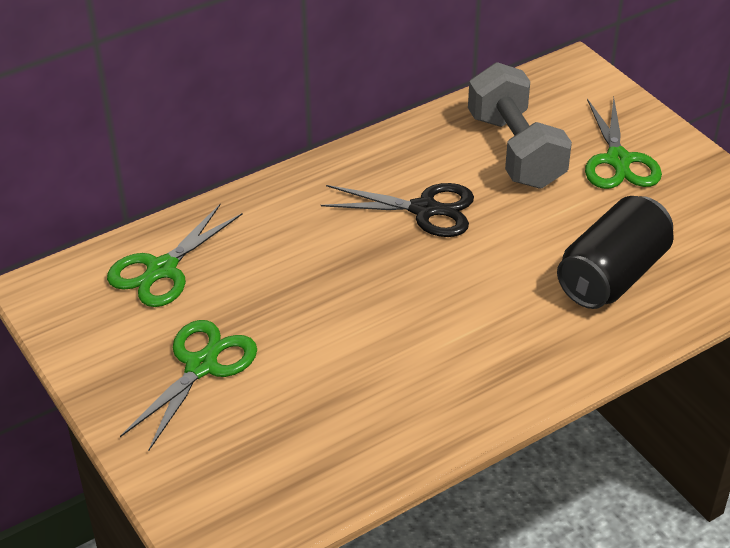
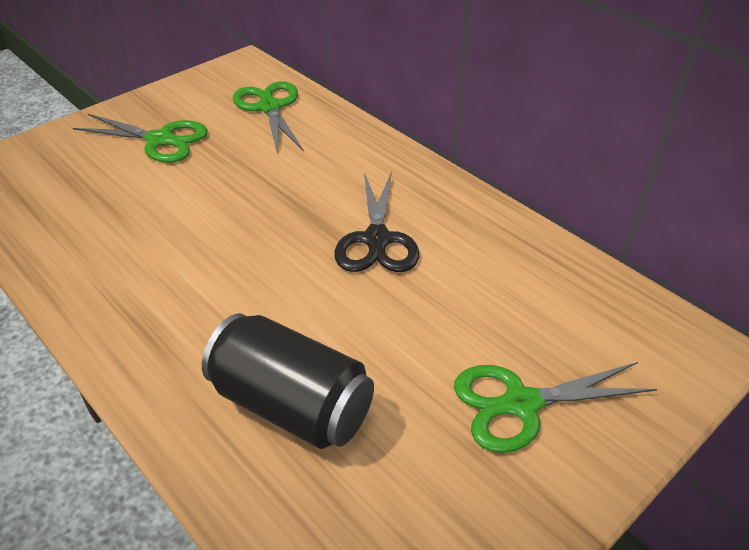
camera: 80 degrees right, 0 degrees up
green scissors [107,204,243,307] -> green scissors turned 45 degrees clockwise [233,81,304,154]
grey dumbbell [468,62,572,189] -> none

